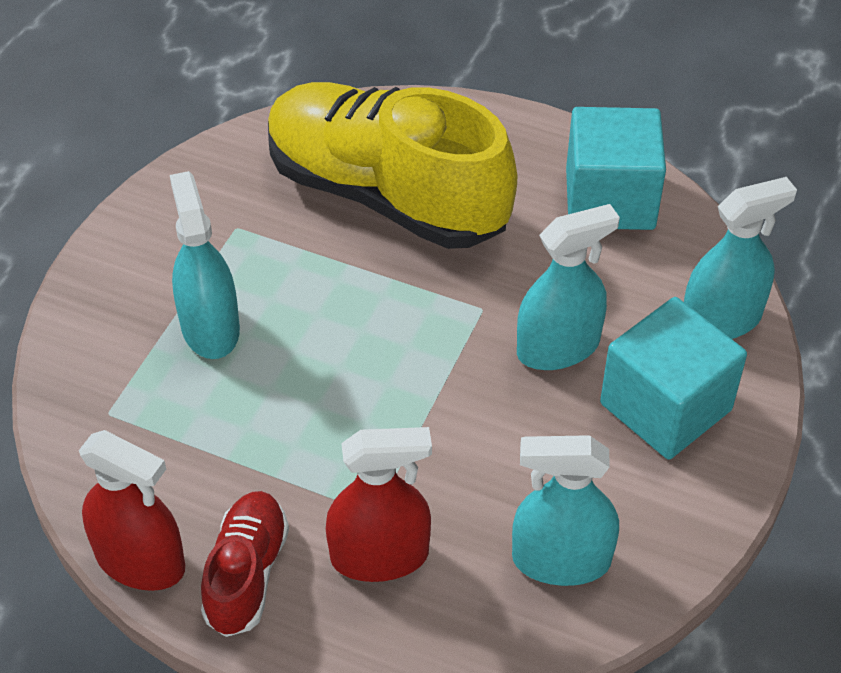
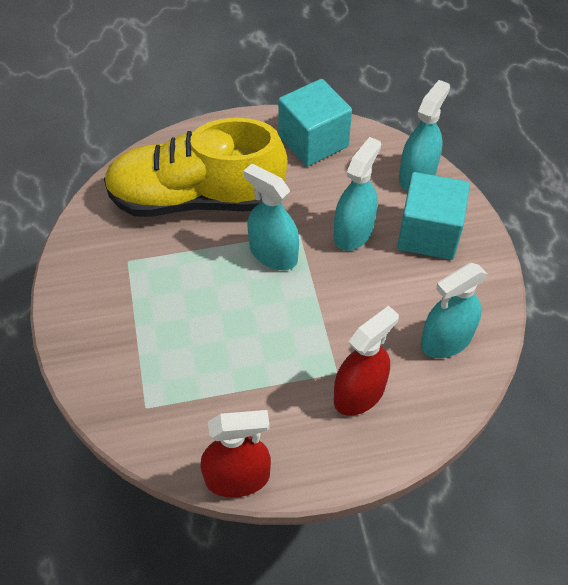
camera: 35 degrees left, 5 degrees up
turquoise spray bottle [170,171,240,359] -> turquoise spray bottle moved to [244,164,299,270]
red shoe [201,491,289,637] -> none

